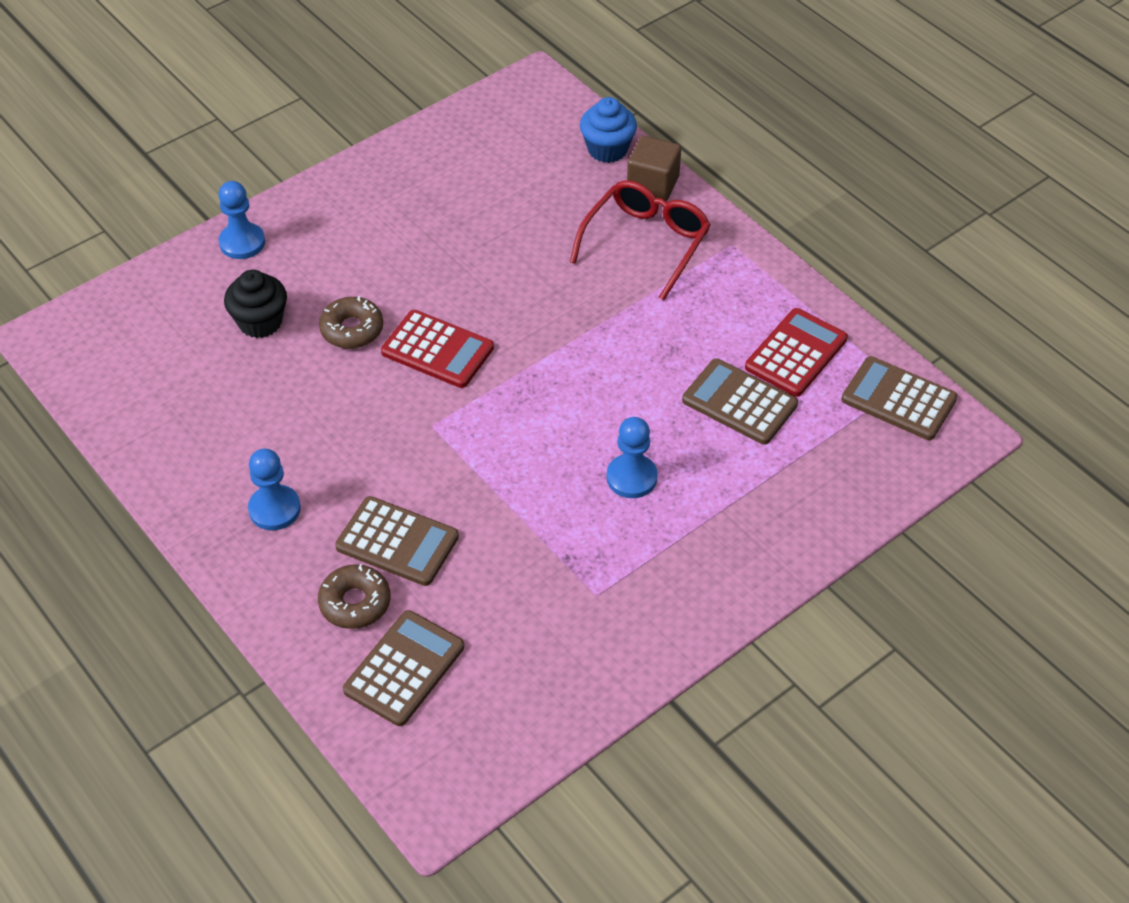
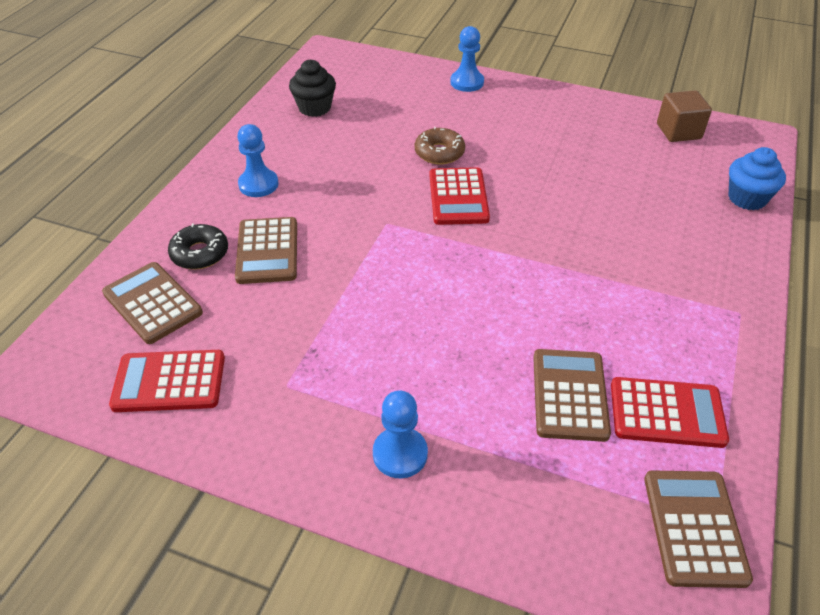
camera: 60 degrees right, 5 degrees down
black cupcake [224,270,287,338] -> black cupcake moved to [289,60,336,117]
brown donut [318,564,390,629] -> black donut [168,223,228,269]
brown calculator [343,610,464,726] -> brown calculator turned 135 degrees counterclockwise [102,262,203,344]
red glasses [570,180,711,300] -> none
blue pawn [607,417,658,498] -> blue pawn moved to [373,391,428,478]
brown cube [627,136,681,201] -> brown cube moved to [657,90,712,142]
none -> red calculator [109,350,225,412]

